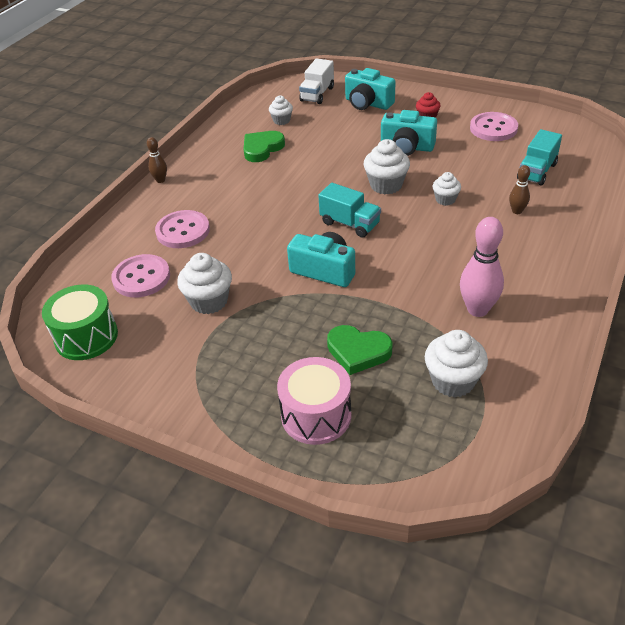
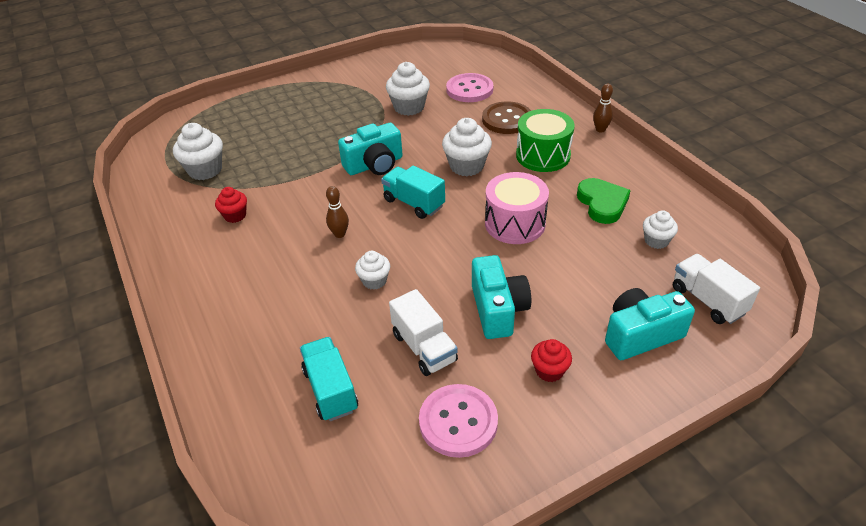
camera: 125 degrees right, 0 degrees up
green drum [42,285,118,360] -> green drum moved to [516,109,575,172]
pink button [155,210,210,248] -> brown button [482,101,531,134]
pink drum [277,357,351,445] -> pink drum moved to [485,172,549,244]
turquoise truck [318,183,381,238] -> turquoise truck turned 60 degrees clockwise [381,165,445,219]
green heart [327,325,393,375] -> none
white cupcake [363,139,410,195] -> white cupcake moved to [442,118,492,176]
turquoise camera [381,110,437,156] -> turquoise camera turned 120 degrees clockwise [472,255,531,339]
pink bowling pin [460,217,504,317] -> red cupcake [215,187,247,223]
brown bowling pin [509,165,530,214] -> brown bowling pin moved to [326,186,349,238]
none -> white truck [389,289,458,376]

